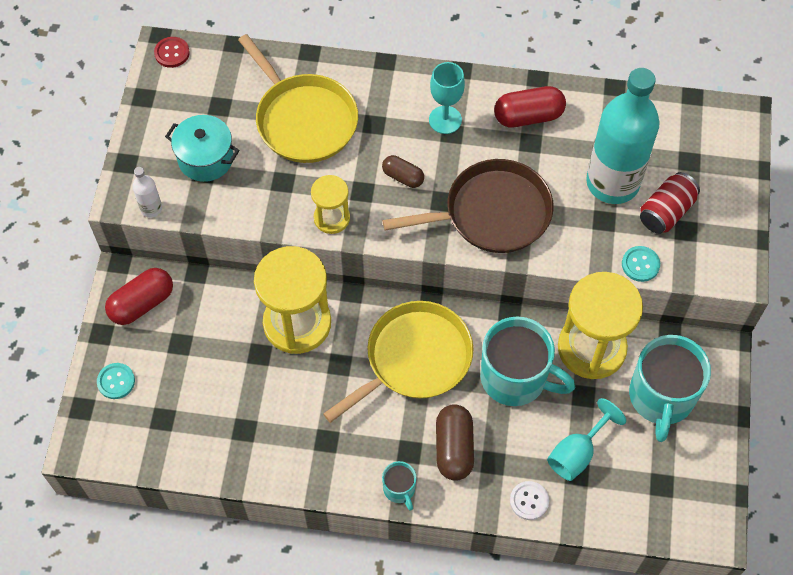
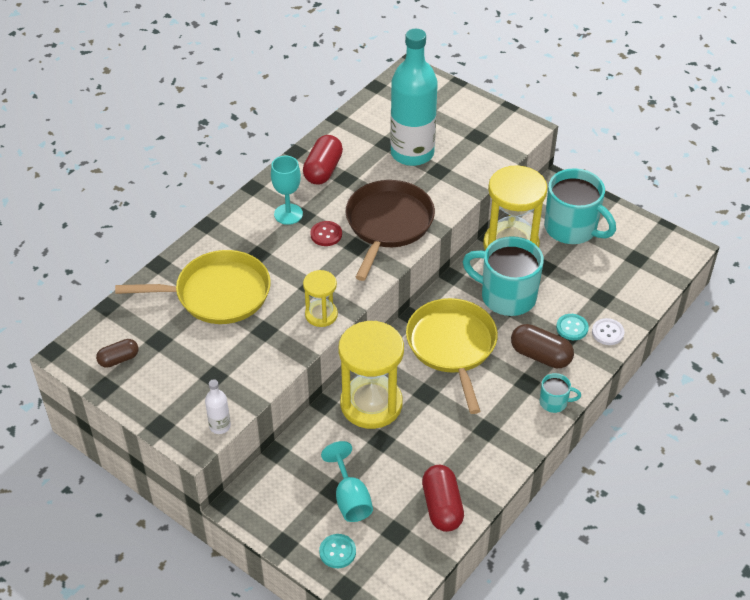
camera: 60 degrees left, 15 degrees down
red capsule [105,268,173,325] -> red capsule moved to [422,465,464,532]
red button [154,37,190,68] -> red button moved to [310,221,342,246]
turquoise pot [165,115,240,182] -> none
brown capsule [382,155,424,188] -> brown capsule moved to [96,339,139,368]
turquoise mug [480,316,575,406] -> turquoise mug turned 120 degrees counterclockwise [463,236,544,316]
turquoise goblet [547,398,626,481] -> turquoise goblet moved to [321,441,373,522]
turquoise button [622,246,660,282] -> turquoise button moved to [556,314,589,340]
red can [640,172,700,234] -> none

